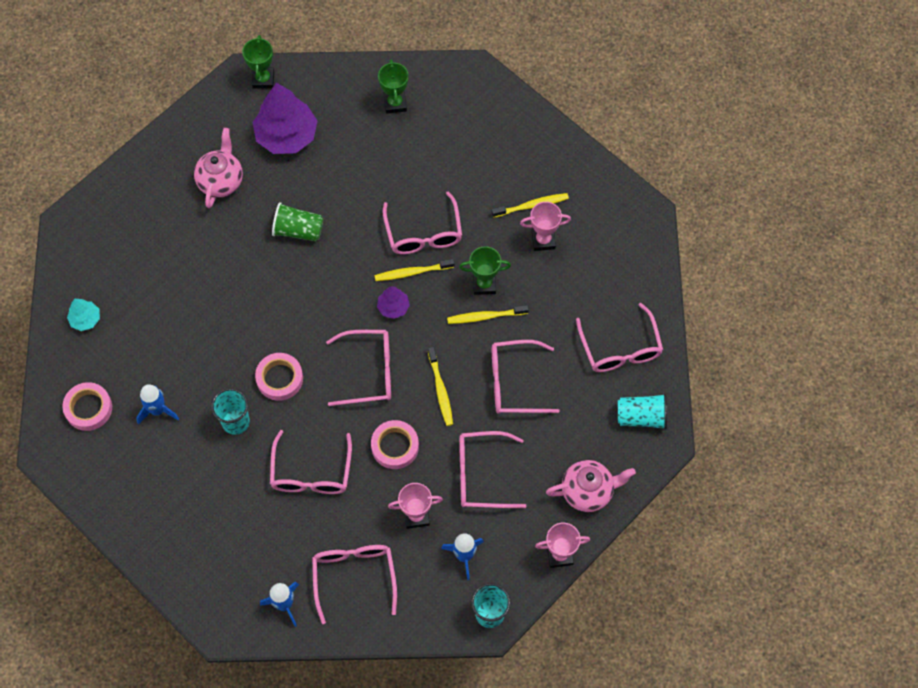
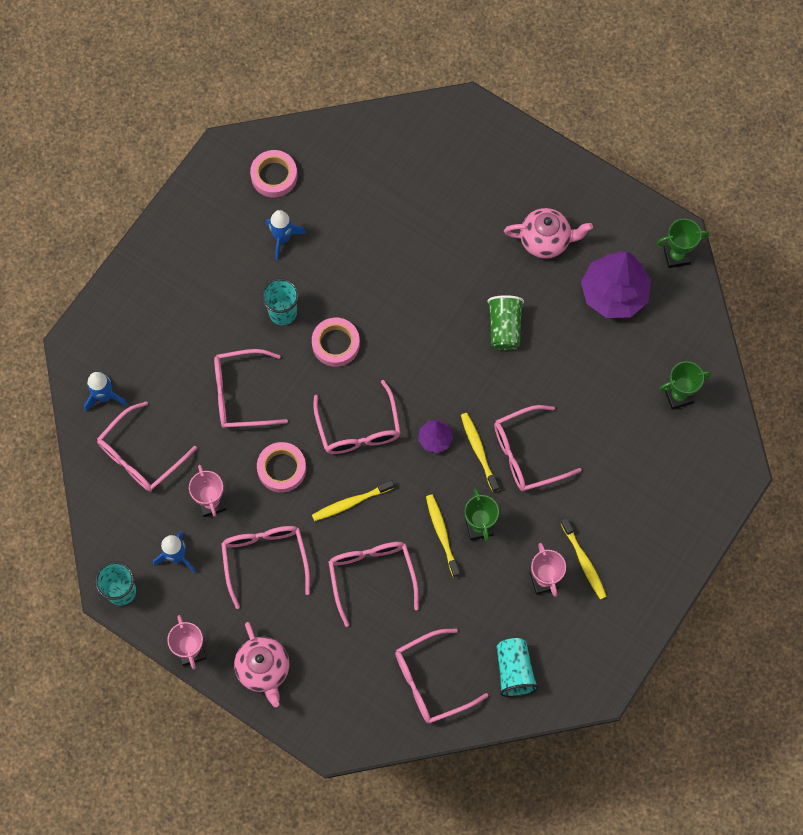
camera: 80 degrees right, 5 degrees up
turquoise tree [67,299,100,331] -> none
pink glasses [312,545,397,624] -> pink glasses turned 150 degrees clockwise [97,401,197,492]
turquoise cup [618,393,667,430] -> turquoise cup moved to [497,638,539,697]

